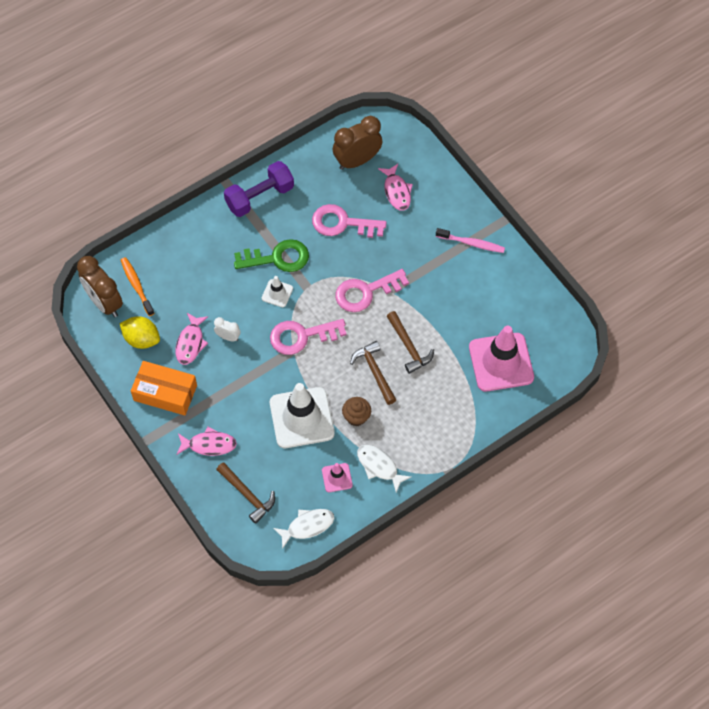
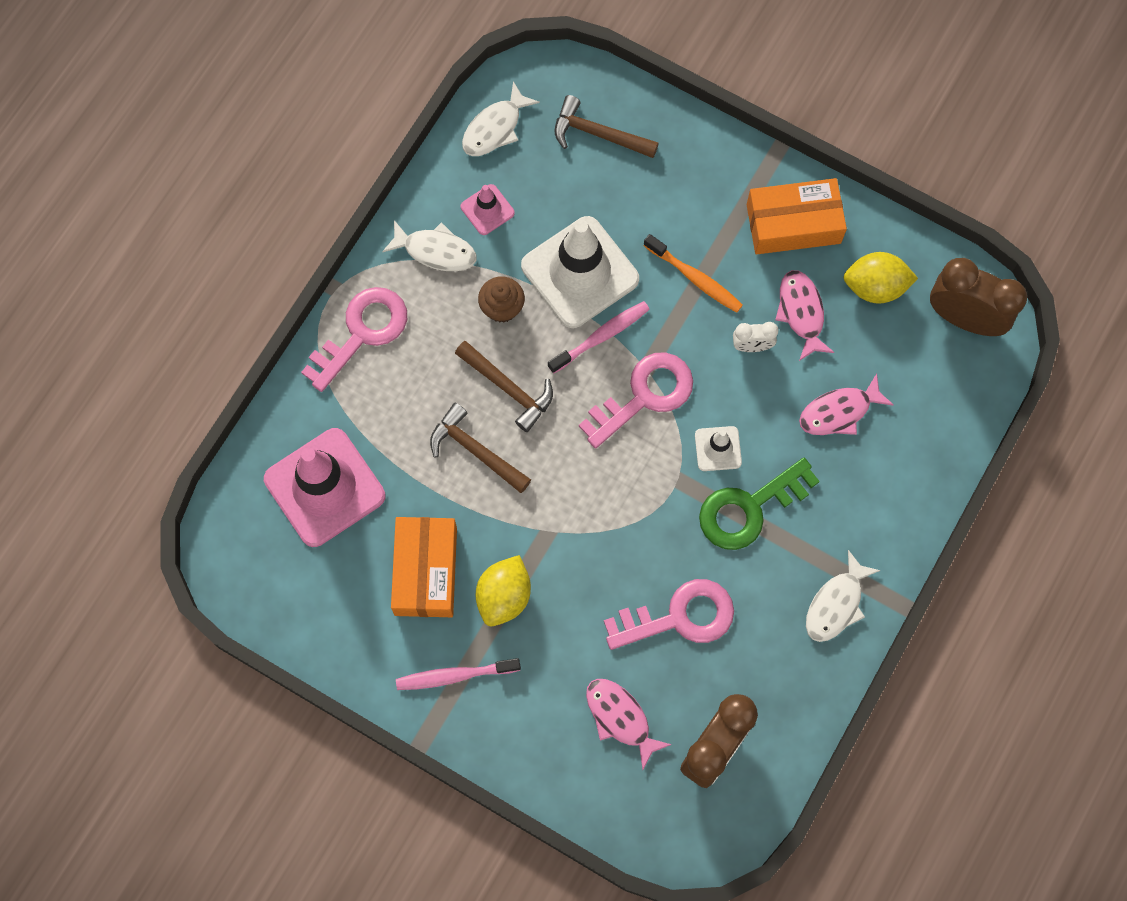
camera: 155 degrees right, 10 degrees up
orange toothbrush [121,257,154,316] -> orange toothbrush moved to [644,234,743,313]
pink fish [177,427,237,456] -> pink fish moved to [799,373,894,435]
purple dumbbell [224,161,294,217] -> white fish [806,550,881,642]
pink key [335,269,409,312] -> pink key moved to [301,287,407,392]
none -> orange box [391,517,457,617]
none -> yellow lemon [476,555,531,626]
none -> pink toothbrush [548,301,650,374]

